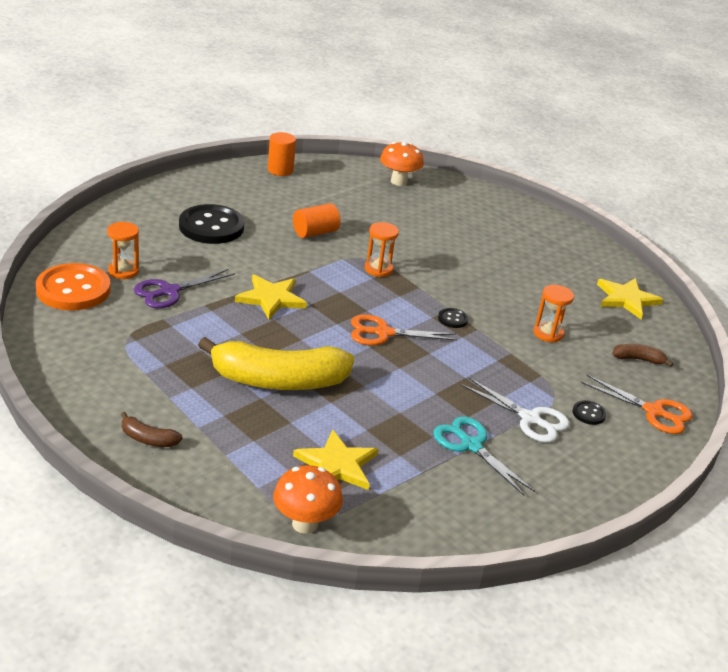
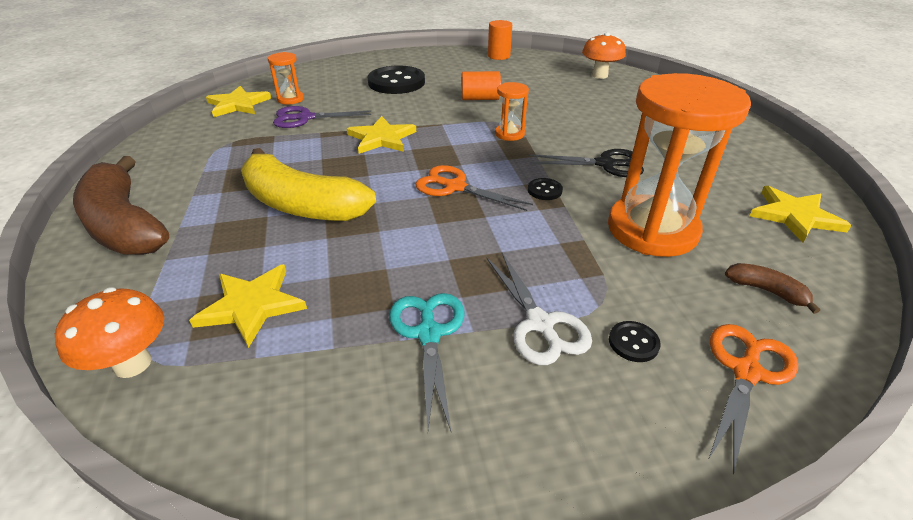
camera: 35 degrees right, 5 degrees up
orange button [36,263,111,310] -> yellow star [206,86,271,117]
brown banana [121,412,183,447] -> brown banana [73,156,169,255], size x2.39
orange hourglass [534,285,574,343] -> orange hourglass [608,73,751,257], size x2.28
orange scissors [581,375,693,434] -> orange scissors turned 120 degrees counterclockwise [708,324,798,474]
none -> black scissors [530,149,644,177]

